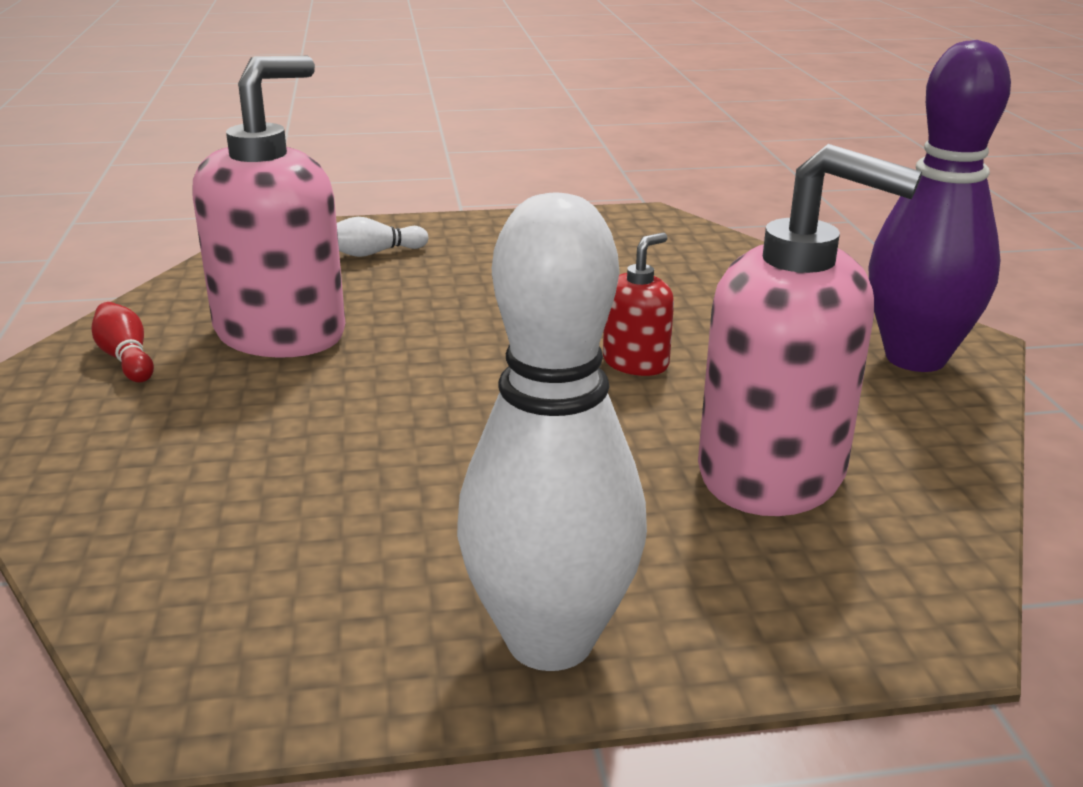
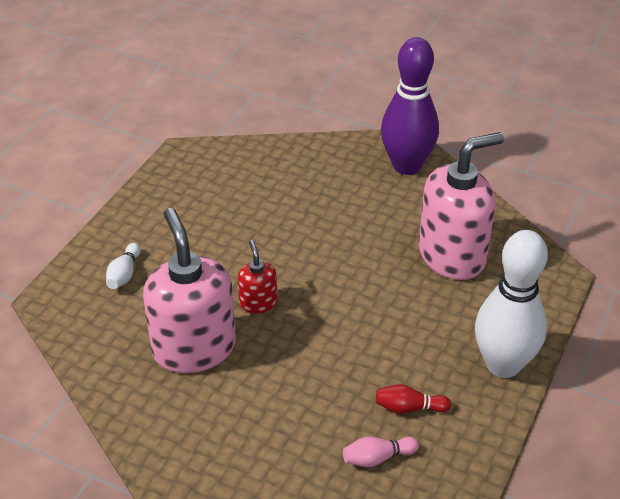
camera: 55 degrees left, 15 degrees up
red bowling pin [91,302,154,382] -> red bowling pin moved to [376,384,451,413]
red soap dispenser [603,233,674,376] -> red soap dispenser moved to [238,240,277,313]
none -> pink bowling pin [343,437,419,467]

